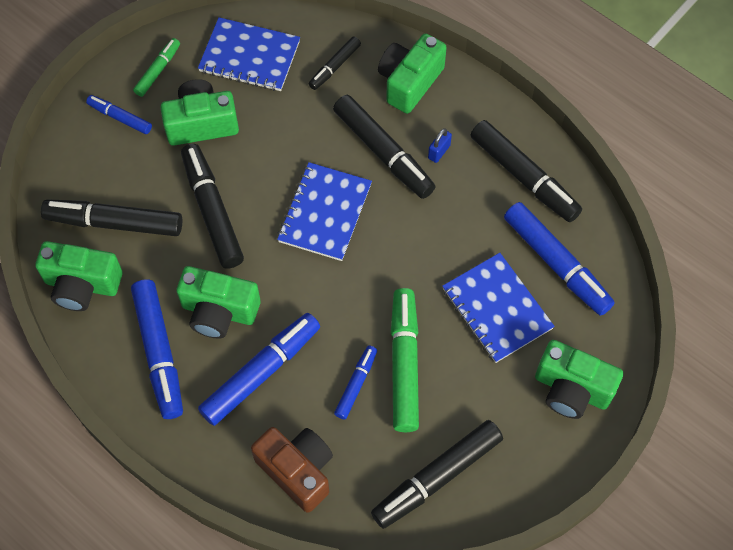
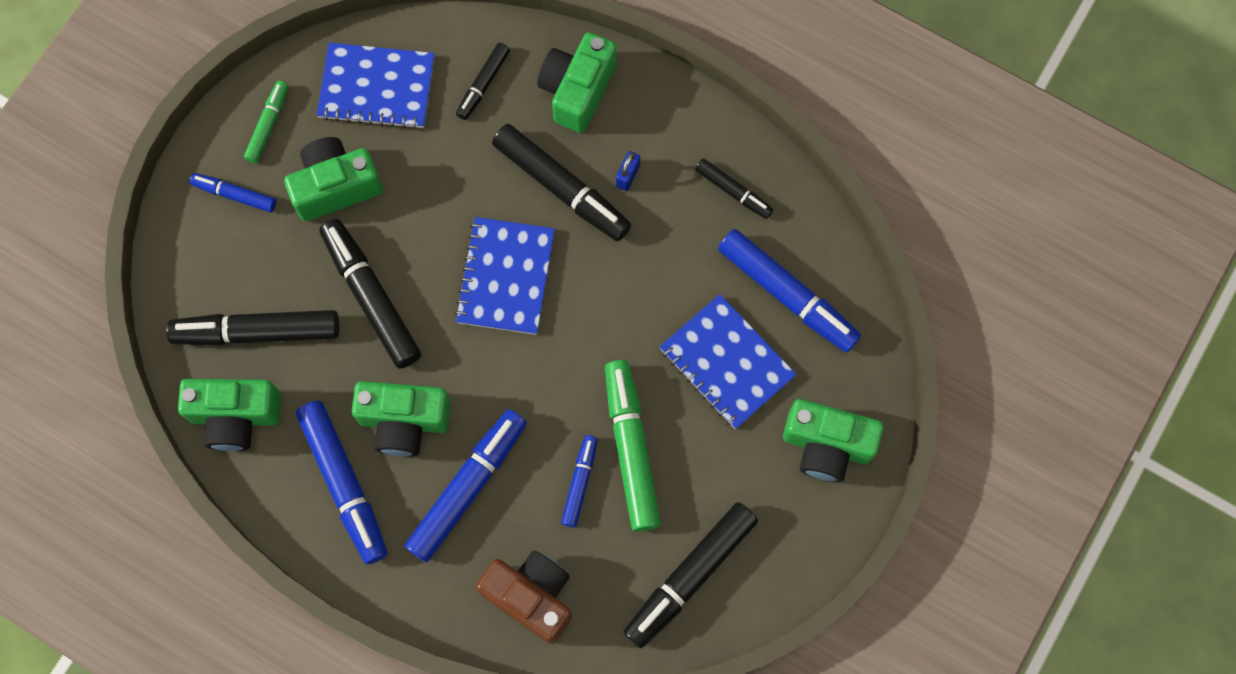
camera: 10 degrees left, 10 degrees up
black marker [471,120,582,222] -> black marker [695,159,773,219], size x0.54

